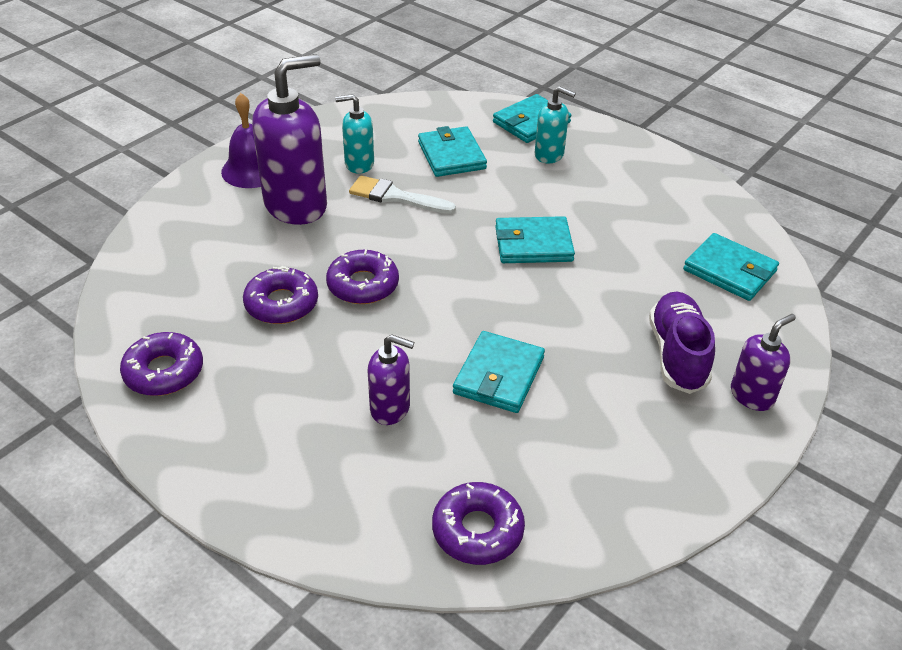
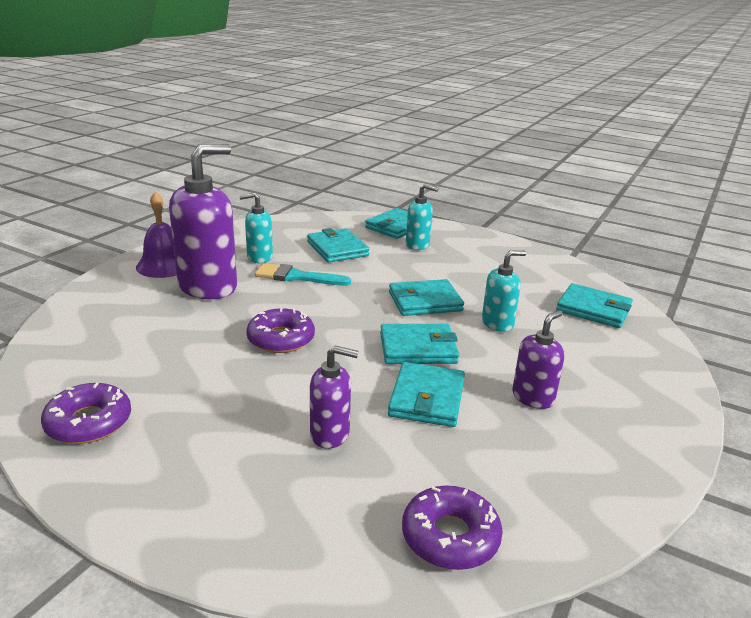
camera: 10 degrees left, 15 degrees down
purple donut [243,266,318,324] -> none
white brush [349,175,456,214] -> turquoise brush [255,263,351,286]
purple shoe [649,291,715,394] -> none
purple soap dispenser [731,314,796,411] -> purple soap dispenser moved to [512,310,565,409]
none -> turquoise wallet [380,324,459,364]
none -> turquoise soap dispenser [482,250,526,332]

